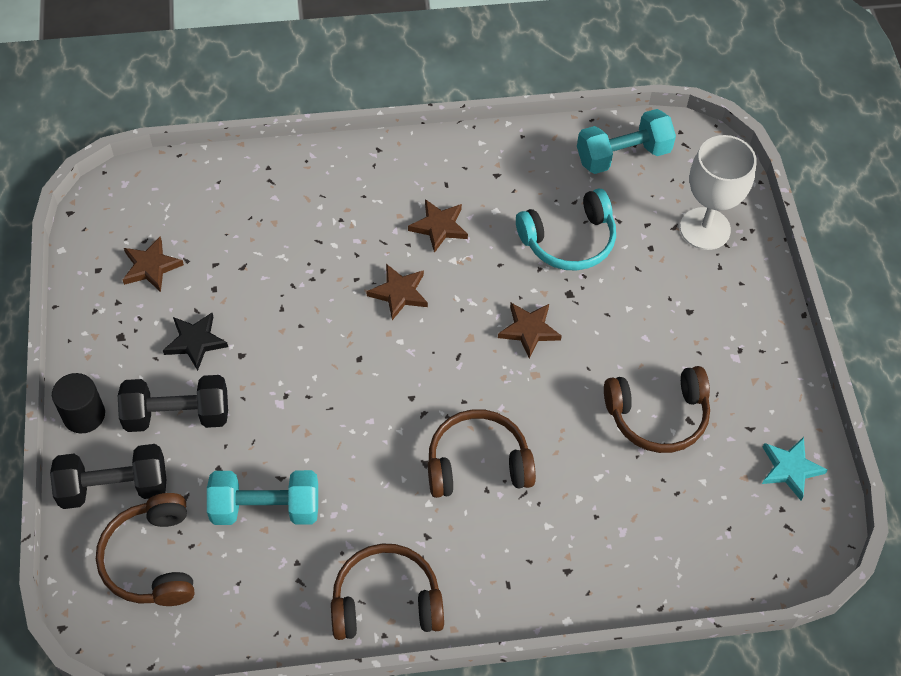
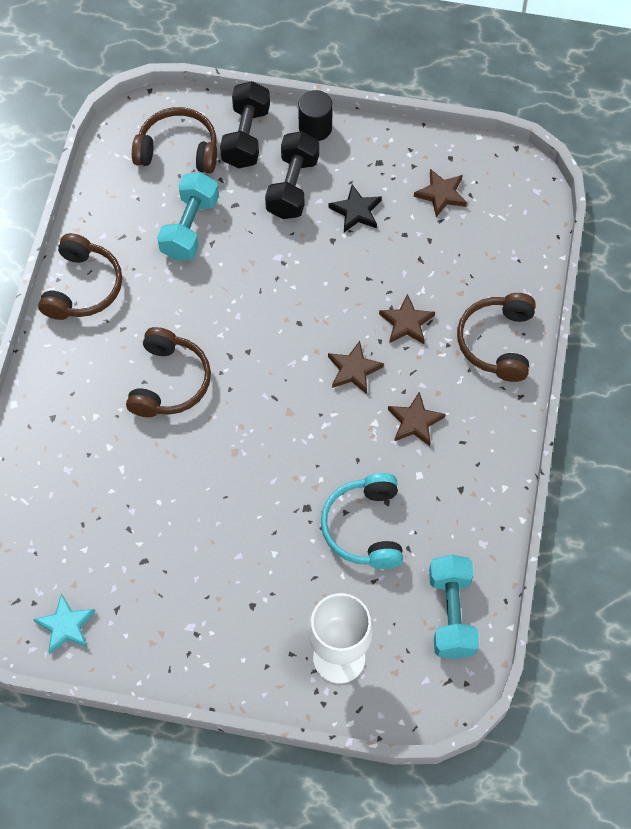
camera: 110 degrees right, 5 degrees up
brown star [498,303,562,359] -> brown star moved to [379,294,435,344]
brown headphones [604,366,710,453] -> brown headphones moved to [457,293,536,382]

